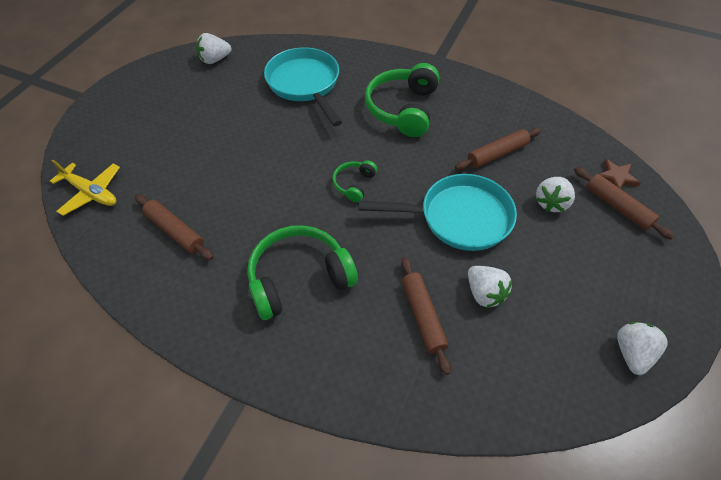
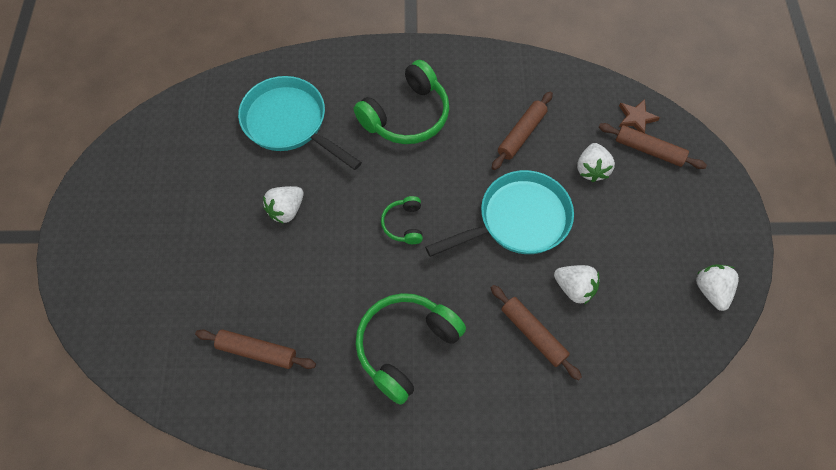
camera: 25 degrees left, 10 degrees up
yellow plane [50,160,120,216] -> none
white strawberry [196,33,231,64] -> white strawberry moved to [263,186,304,224]
green headphones [365,63,439,137] -> green headphones turned 120 degrees counterclockwise [354,60,450,144]

